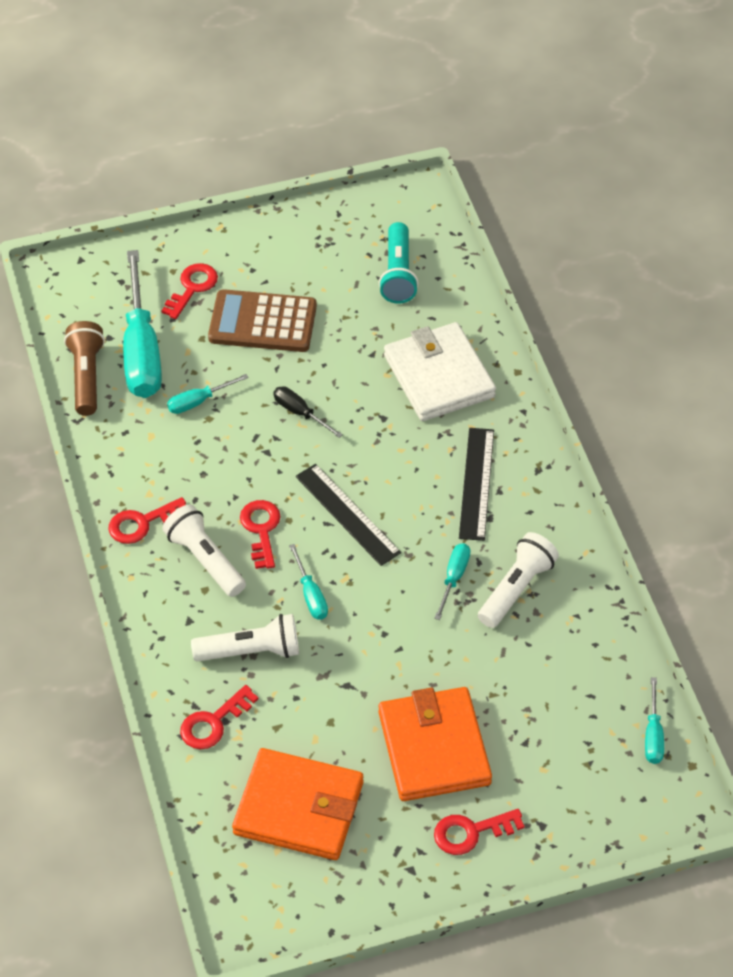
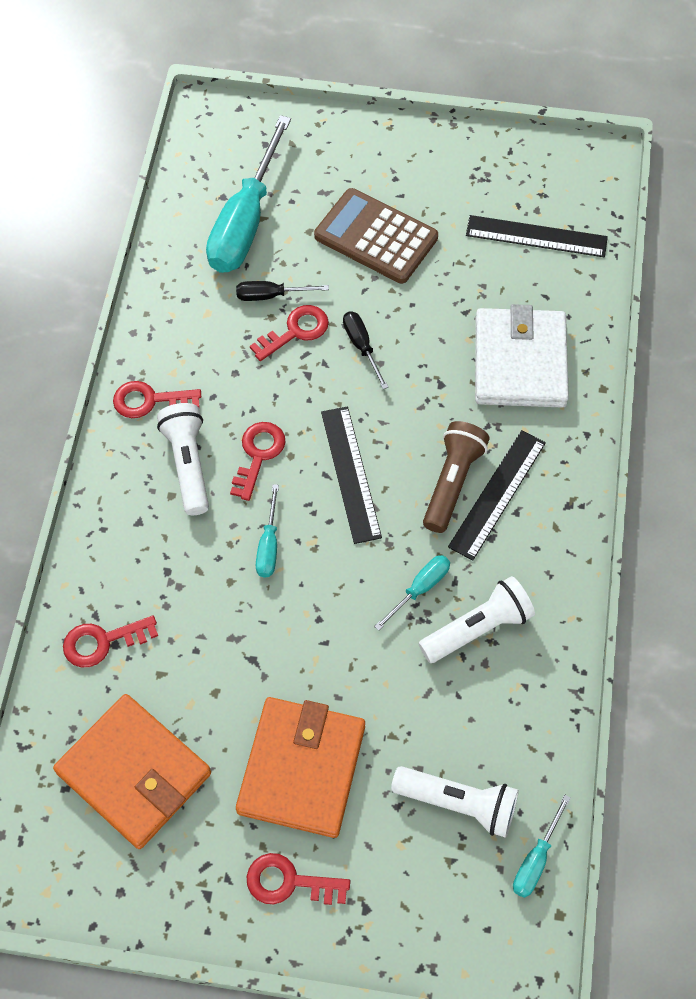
camera: 25 degrees right, 10 degrees up
brown flashlight [64,321,105,416] -> brown flashlight moved to [423,421,490,533]
red key [161,263,218,319] -> red key moved to [250,305,329,361]
turquoise screwdriver [167,374,249,414] -> black screwdriver [236,281,329,301]
white flashlight [191,614,299,662] -> white flashlight moved to [391,766,519,838]
turquoise flashlight [379,222,418,304] -> black ruler [466,215,608,257]

